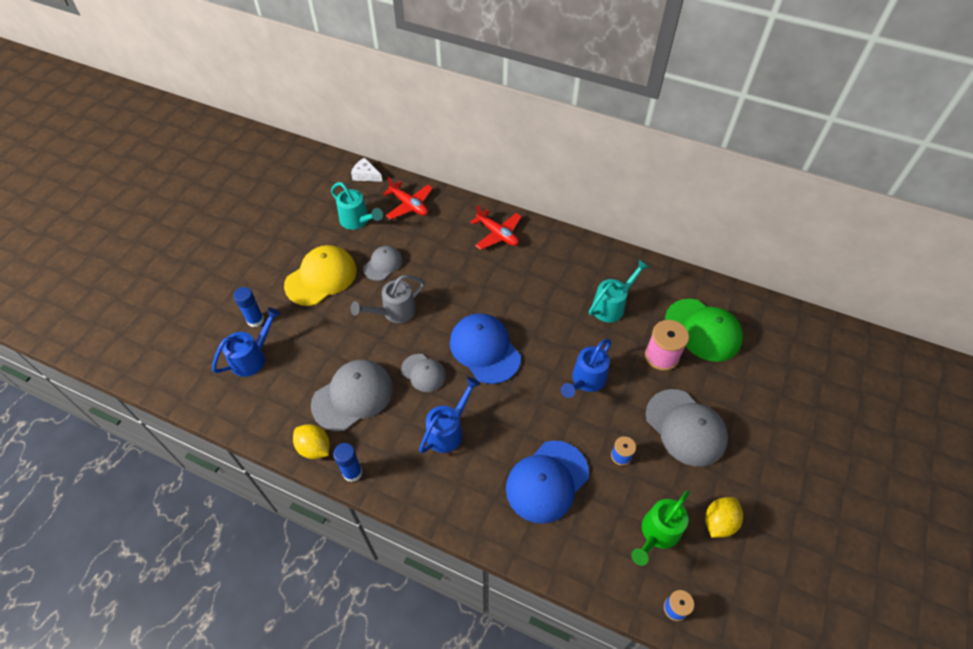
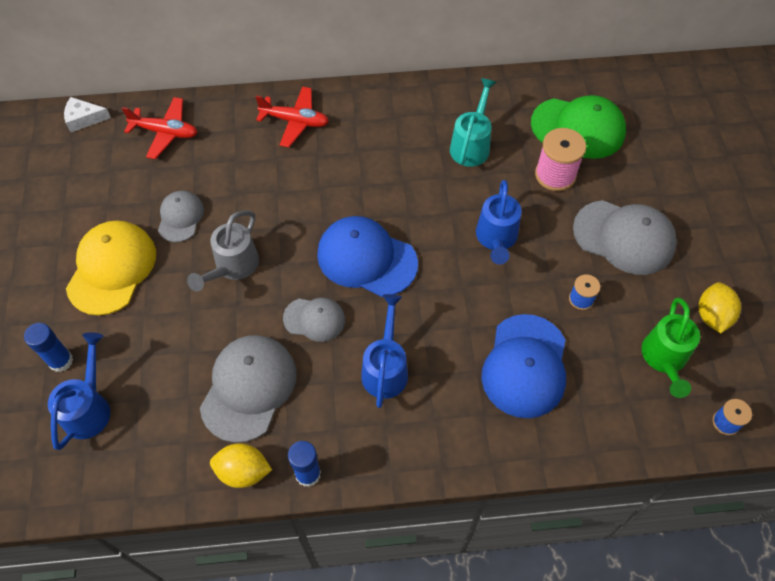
camera: 30 degrees left, 5 degrees up
turquoise watering can [331,182,383,230] -> none

